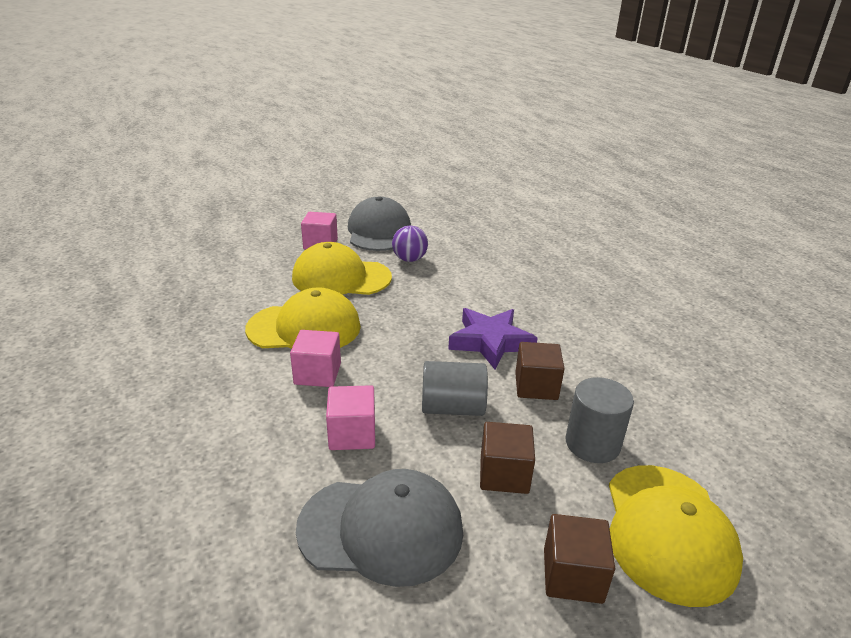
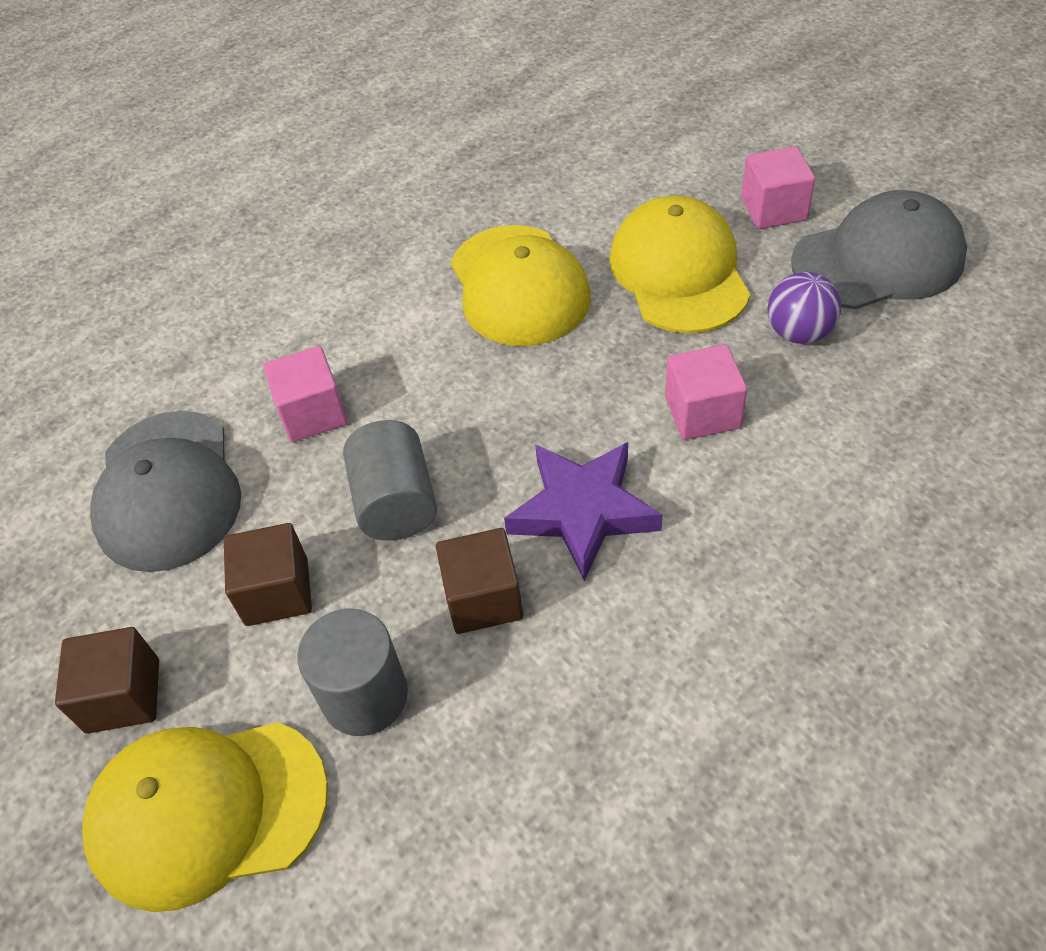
camera: 80 degrees right, 20 degrees up
pink cube [290,330,341,387] -> pink cube moved to [665,344,747,440]

